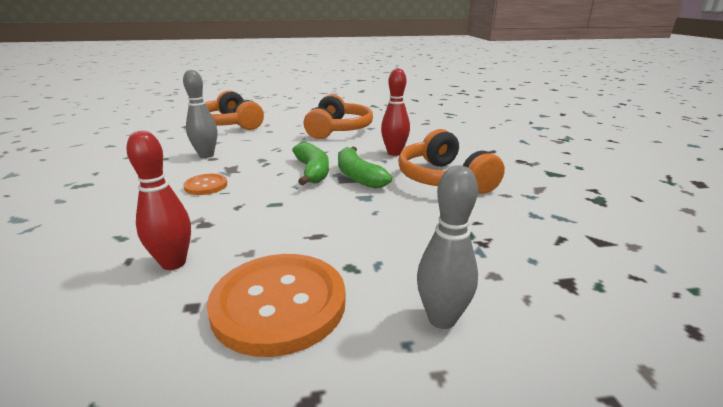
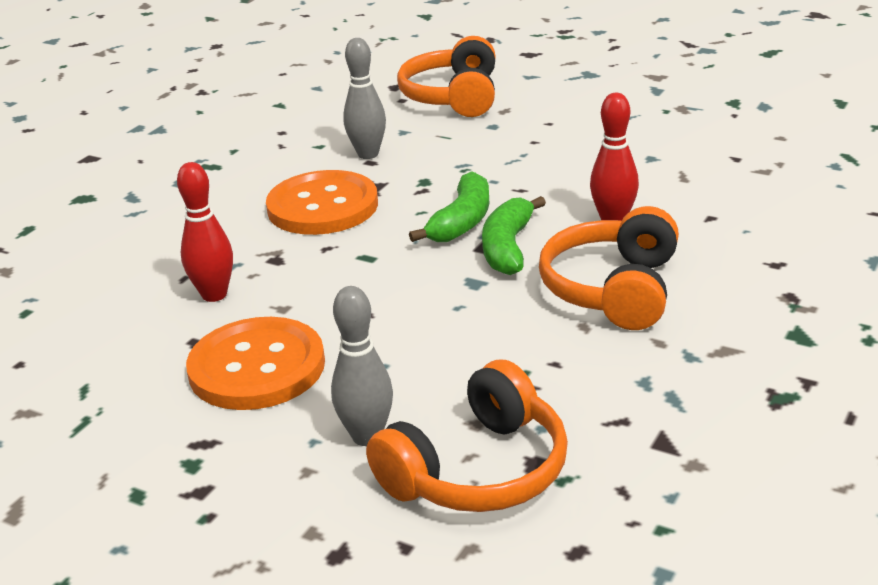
camera: 40 degrees right, 5 degrees up
orange button [183,174,227,195] -> orange button [266,170,378,235], size x2.03
orange headphones [304,94,373,139] -> orange headphones moved to [366,360,568,512]

